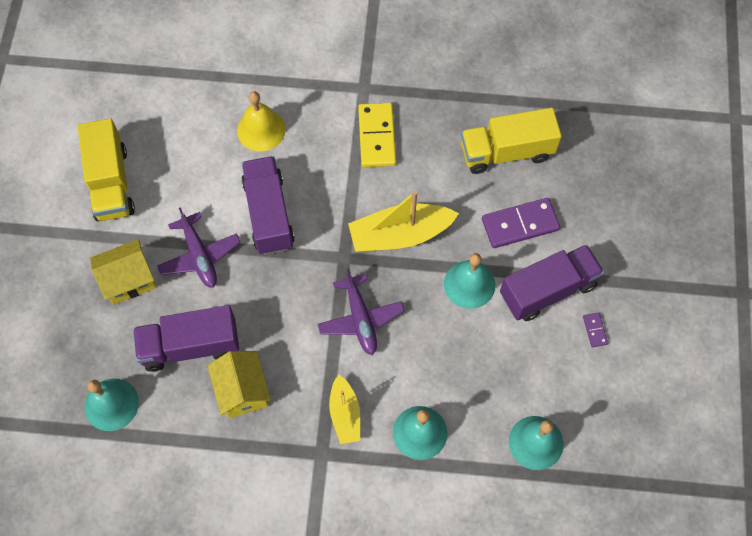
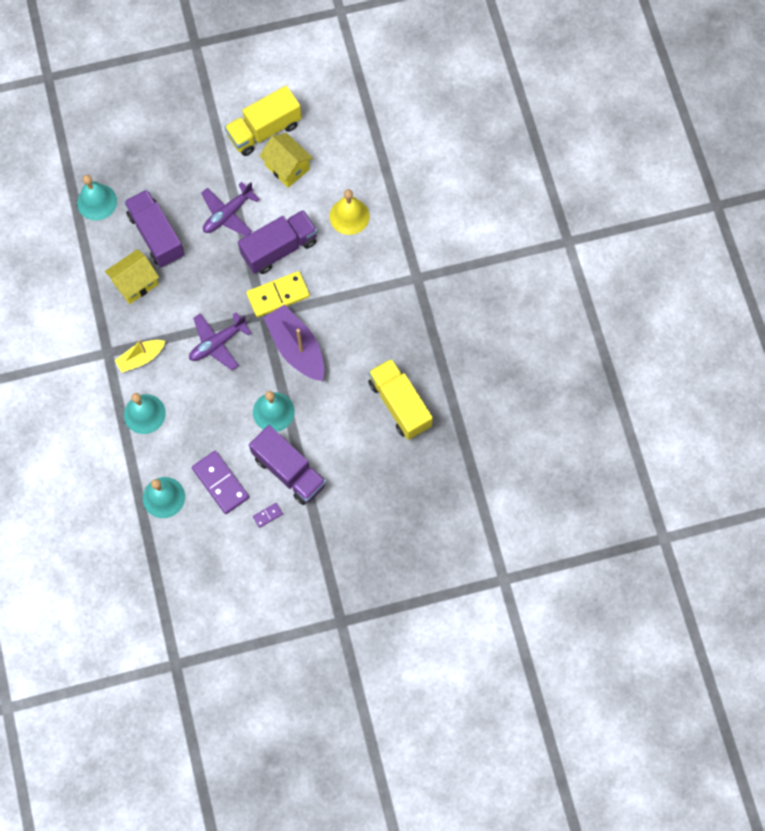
camera: 70 degrees right, 5 degrees up
yellow house [90,239,156,305] -> yellow house moved to [259,133,313,188]
yellow boat [348,191,459,252] -> purple boat [263,304,324,381]
yellow domino [358,103,396,167] -> yellow domino moved to [246,271,310,317]
purple domino [482,198,560,248] -> purple domino moved to [192,451,249,514]

